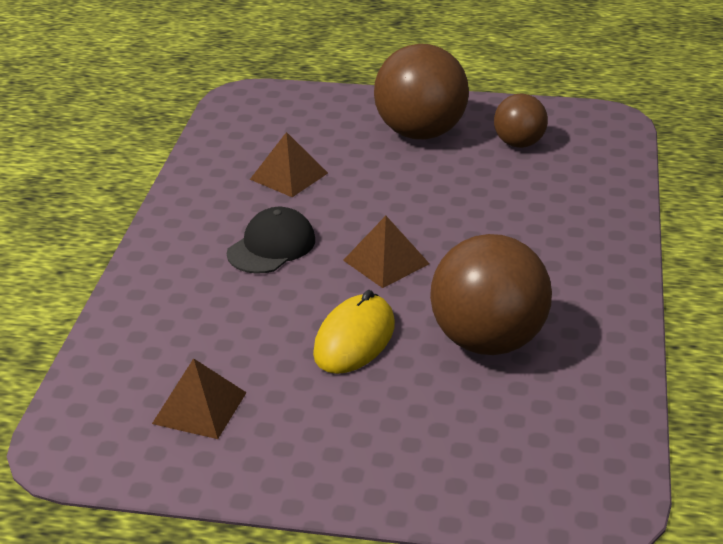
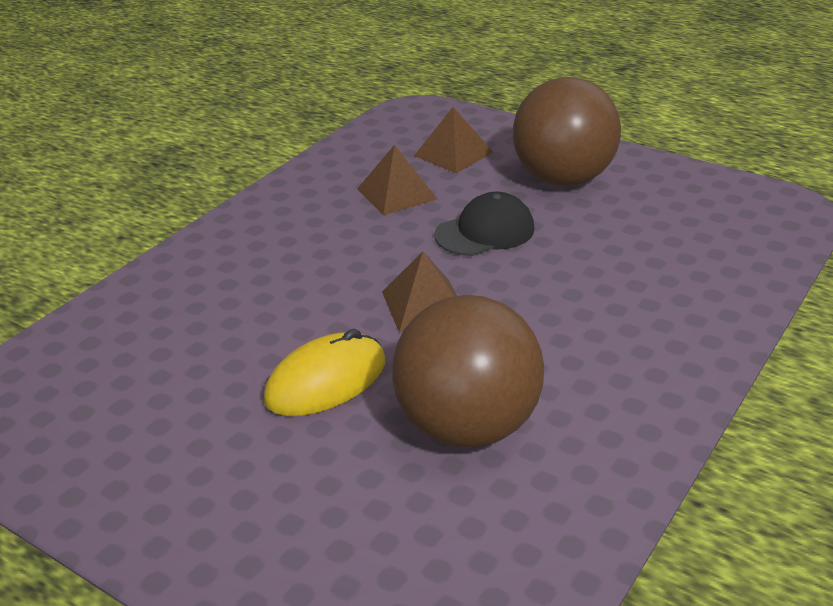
camera: 25 degrees right, 0 degrees up
brown pyramid [152,358,247,439] -> brown pyramid moved to [414,107,493,173]
black cap [227,207,315,274] -> black cap moved to [434,192,534,256]
brown ball [494,94,548,148] -> none

